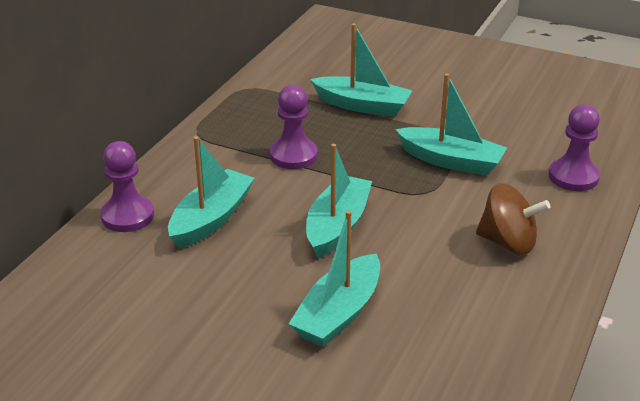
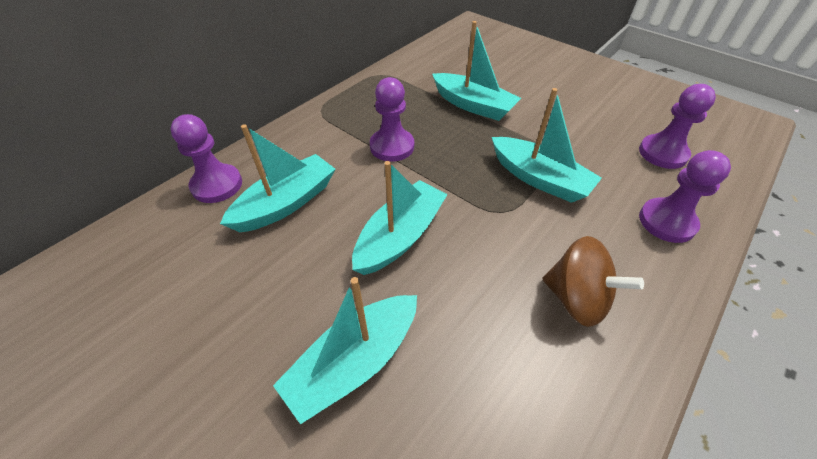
camera: 15 degrees right, 15 degrees up
none -> purple pawn [639,84,716,169]

